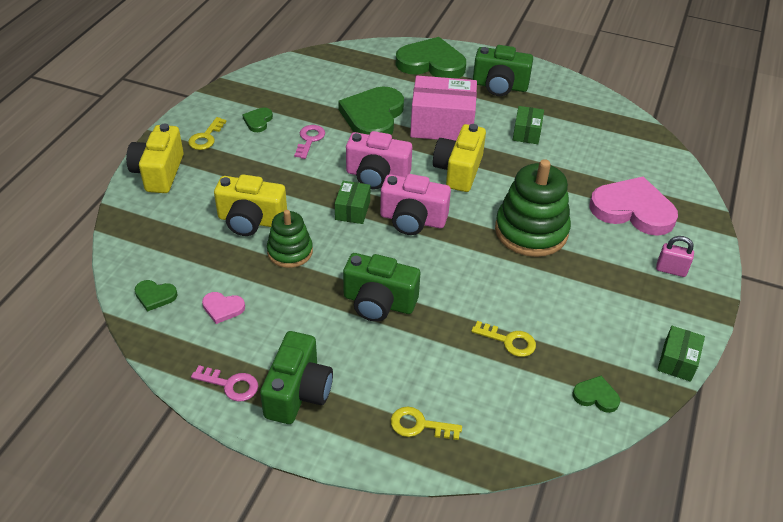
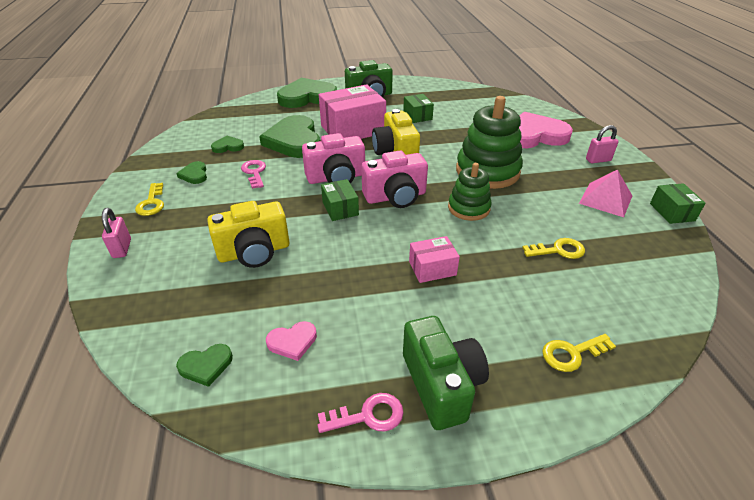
camera: 30 degrees left, 5 degrees down
yellow camera [126,124,184,193] -> pink padlock [102,208,131,258]
green stacking toy [267,210,313,268] -> green stacking toy moved to [448,163,492,221]
green camera [343,253,420,322] -> pink box [409,236,460,283]
green heart [573,376,620,413] -> green heart moved to [211,136,244,153]
none -> pink pyramid [579,169,632,217]

